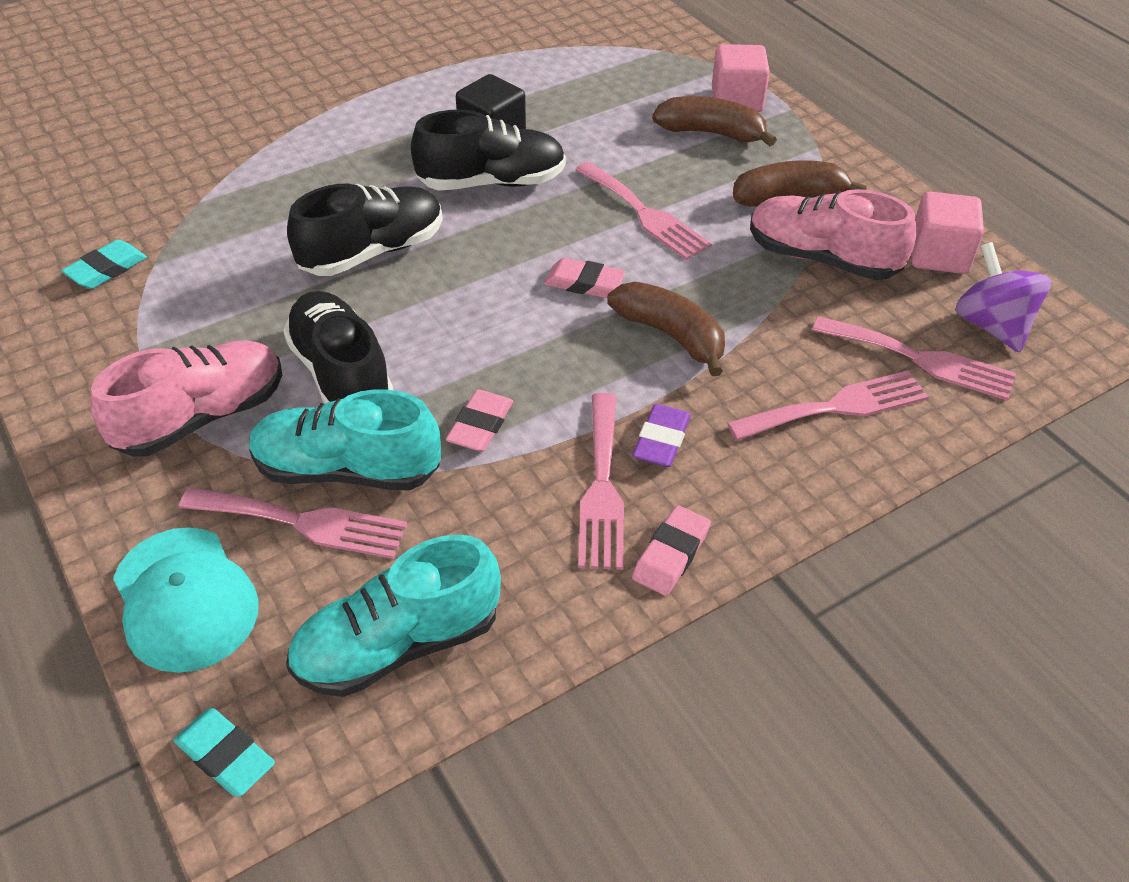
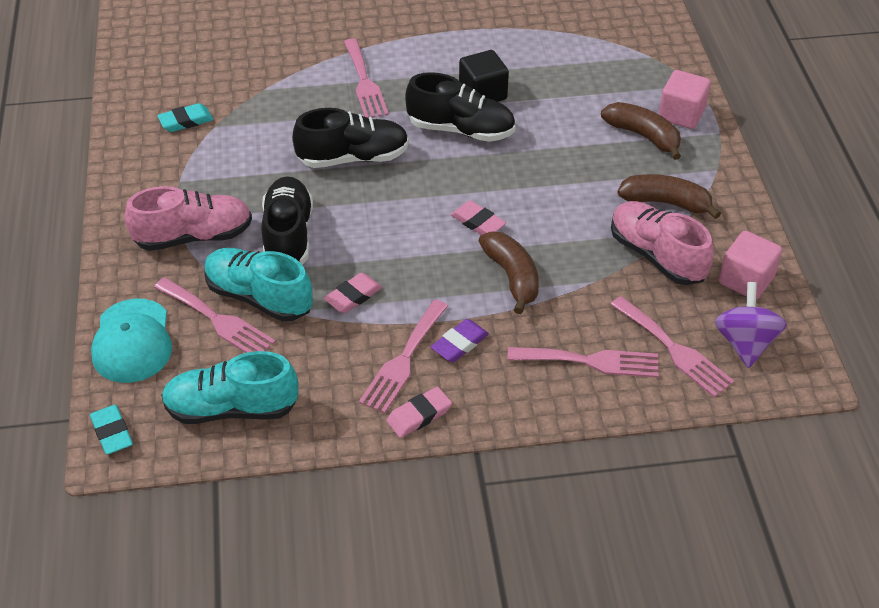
camera: 25 degrees right, 0 degrees up
pink fork [575,162,712,260] -> pink fork moved to [344,38,389,118]

